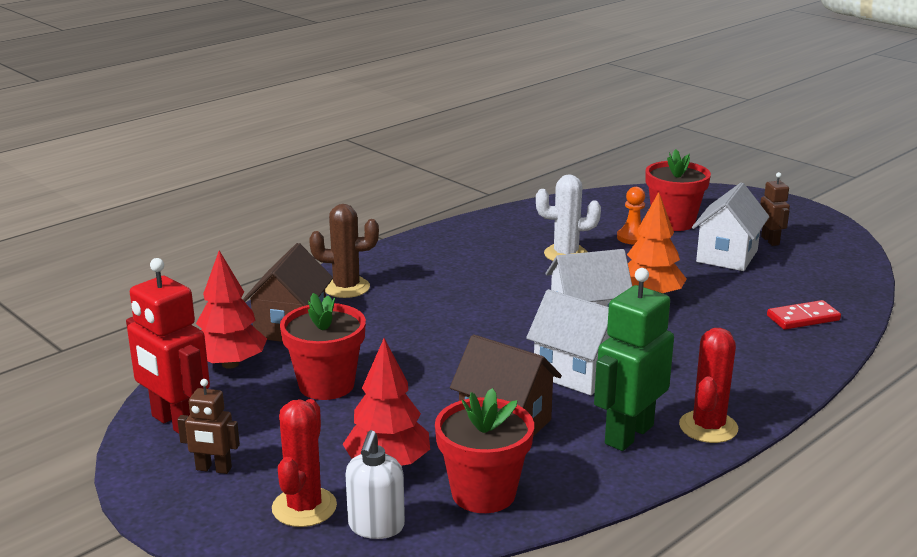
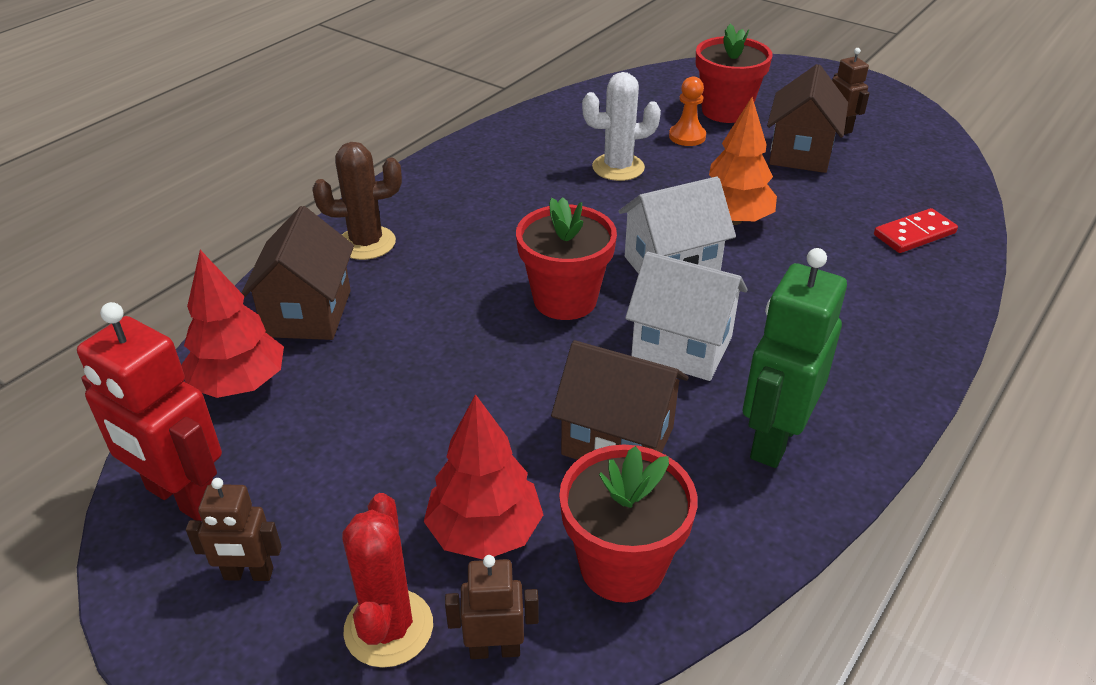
camera: 10 degrees left, 15 degrees up
red flower pot [280,293,366,400] -> red flower pot moved to [516,197,617,320]
white soap dispenser [345,430,405,539] -> brown robot [445,555,539,659]
red cactus [679,328,738,443] -> none
white house [692,183,769,271] -> brown house [767,64,848,173]

